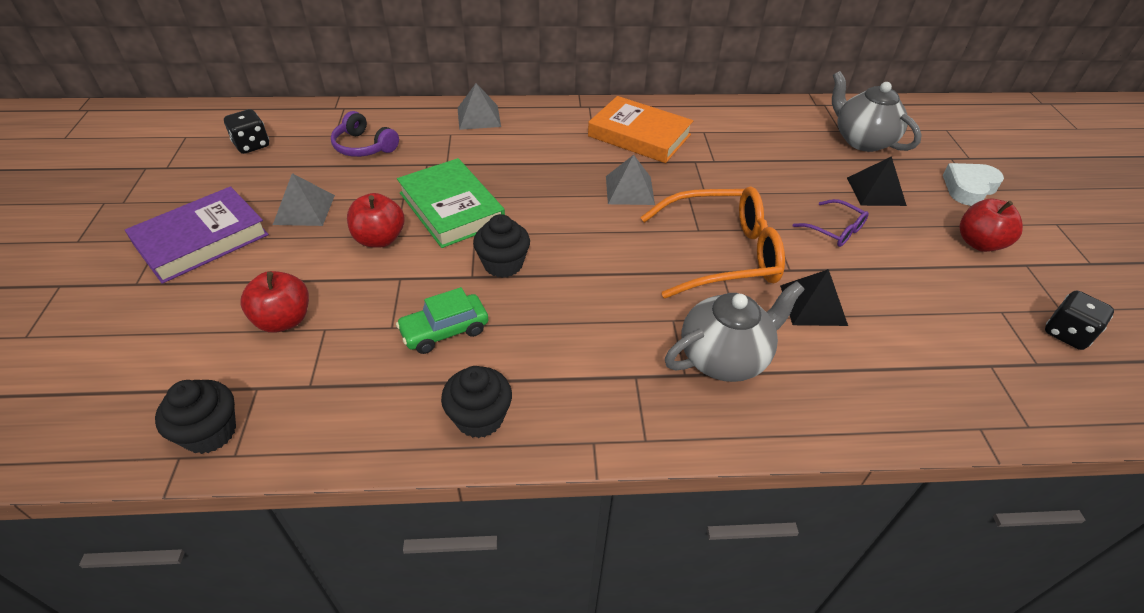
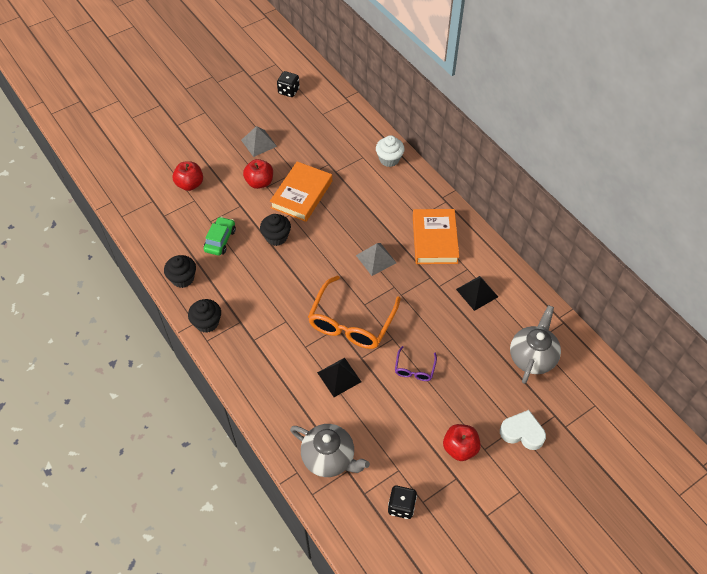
camera: 60 degrees right, 10 degrees up
purple book [125,186,269,284] -> none
black cupcake [155,380,236,454] -> black cupcake moved to [188,299,221,333]
purple headphones [331,111,399,157] -> none
green car [396,287,489,354] -> green car turned 75 degrees clockwise [204,217,236,256]
green book [397,158,505,248] -> orange book [270,162,332,222]
grey pyramid [458,83,501,130] -> white cupcake [376,135,405,167]
orange glasses [640,187,785,298] -> orange glasses turned 60 degrees clockwise [308,275,401,349]
grey teapot [665,281,805,382] -> grey teapot moved to [290,424,370,477]
black pyramid [847,156,907,206] -> black pyramid moved to [456,276,498,311]

